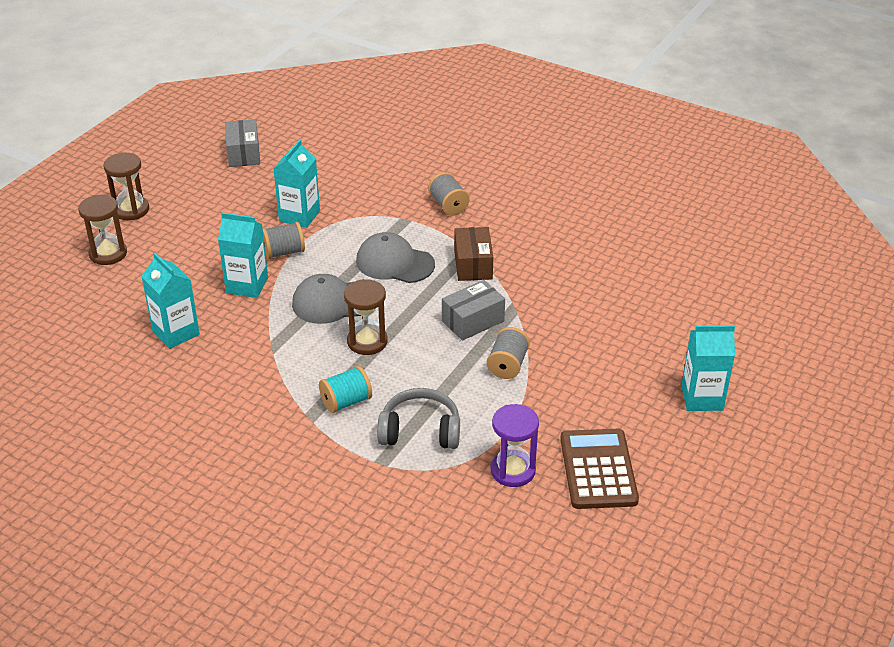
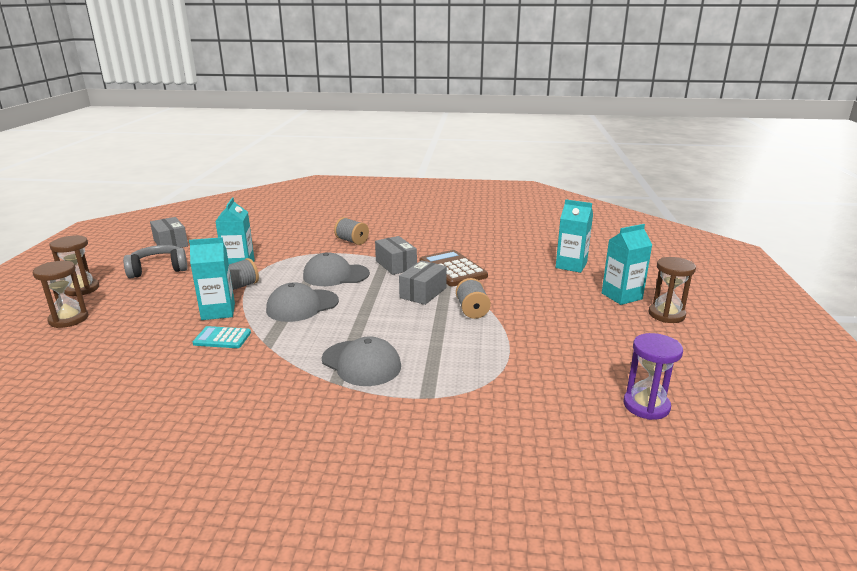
camera: 25 degrees left, 15 degrees down
turquoise carton [141,253,200,349] -> turquoise carton moved to [556,199,593,273]
turquoise spool [319,366,372,413] -> grey cap [322,336,401,386]
brown hourglass [344,279,388,355] -> brown hourglass moved to [649,257,696,323]
grey headphones [377,388,460,449] -> grey headphones moved to [123,245,188,279]
brown box [454,227,493,281] -> grey box [375,236,417,275]
purple hourglass [491,404,539,487] -> purple hourglass moved to [623,333,683,420]
brown calculator [560,429,639,509] -> brown calculator moved to [419,250,488,286]
none -> turquoise calculator [193,326,251,348]

